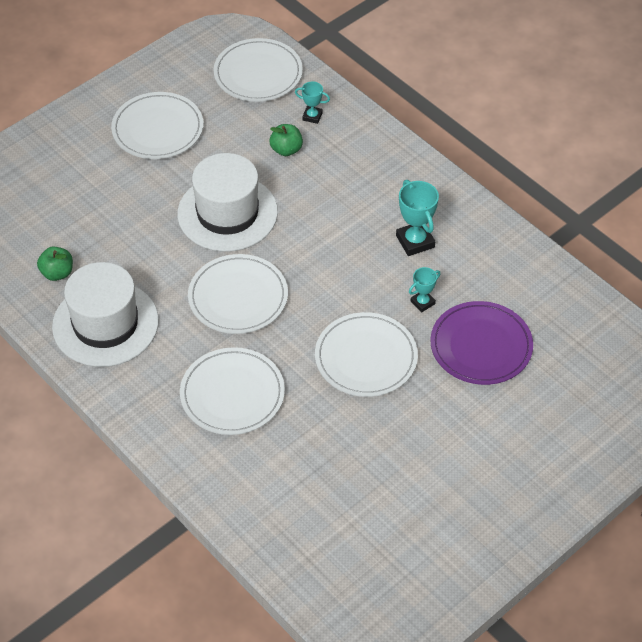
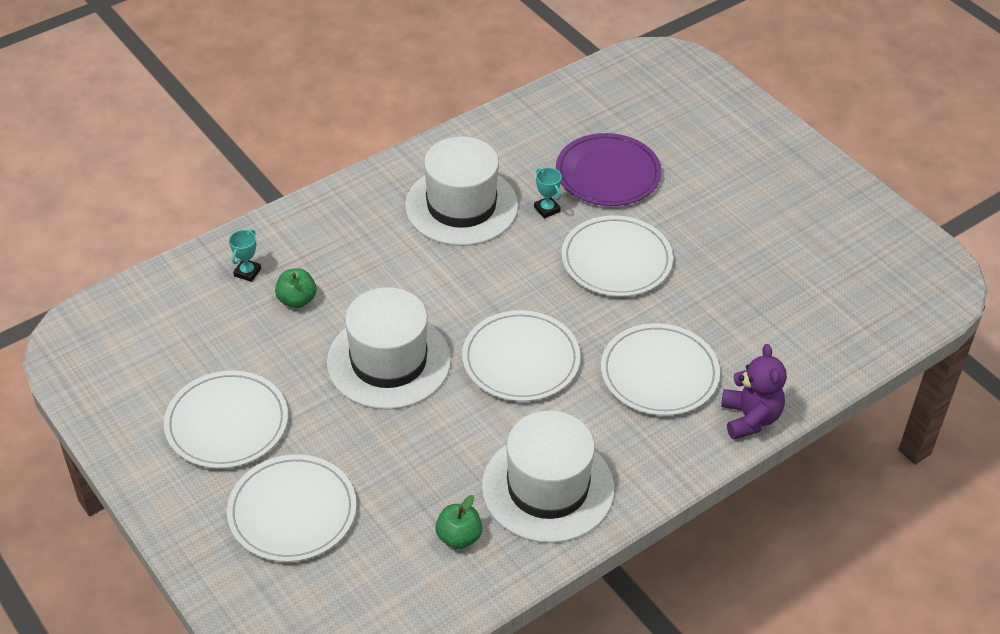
camera: 85 degrees left, 5 degrees down
white plate [214,38,303,102] -> white plate moved to [227,455,357,562]
turquoise trophy [396,180,439,256] -> white hat [405,136,518,246]
none -> purple teddy bear [721,344,787,440]

